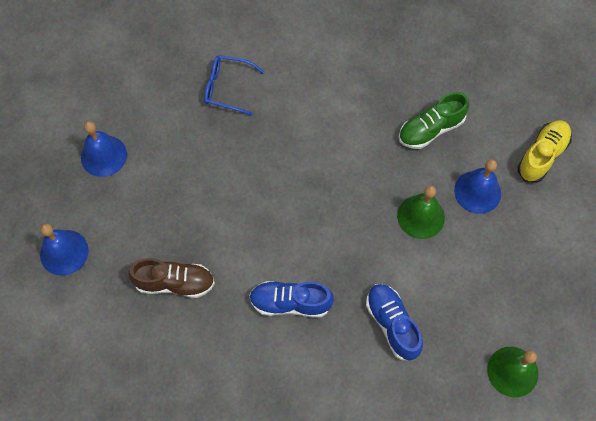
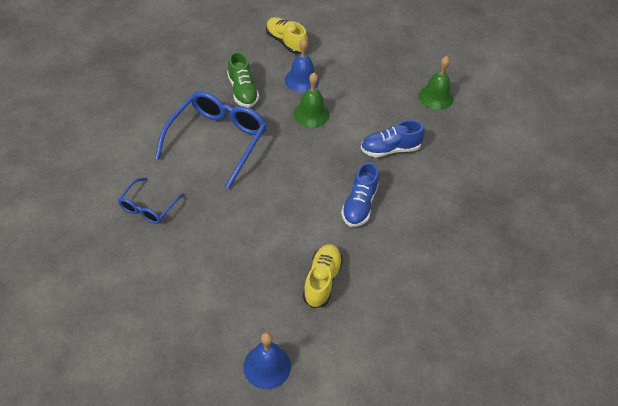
camera: 80 degrees left, 15 degrees down
blue bell [81,121,127,177] -> none
brown shoe [128,258,215,298] -> yellow shoe [303,244,343,308]
none -> blue glasses [155,91,267,189]

